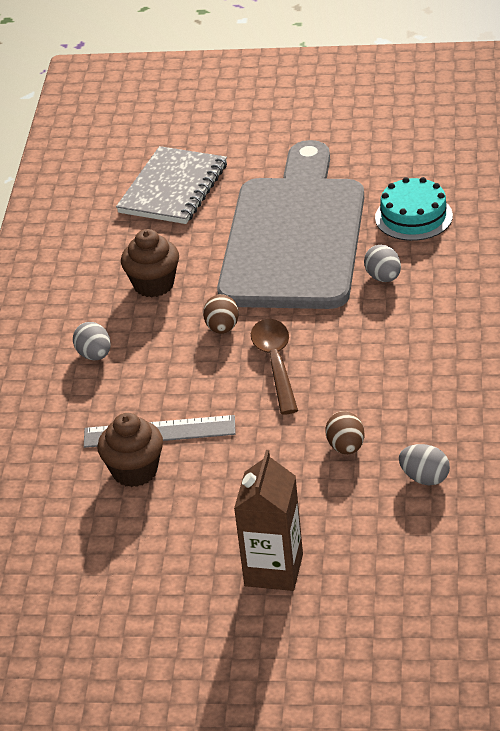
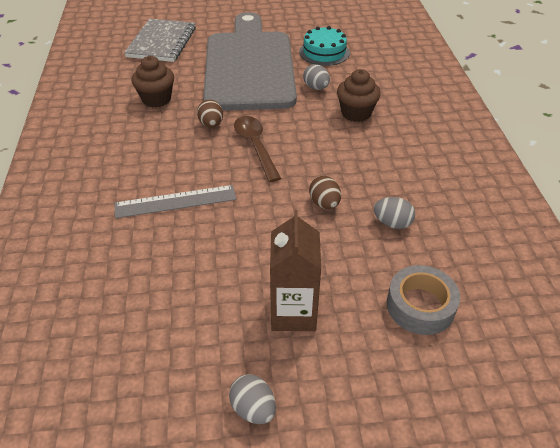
camera: 15 degrees left, 5 degrees up
grey egg [73,322,111,360] -> grey egg moved to [229,374,276,424]
brown cupcake [97,413,163,487] -> brown cupcake moved to [337,69,381,122]
none -> grey tape [387,265,460,335]

